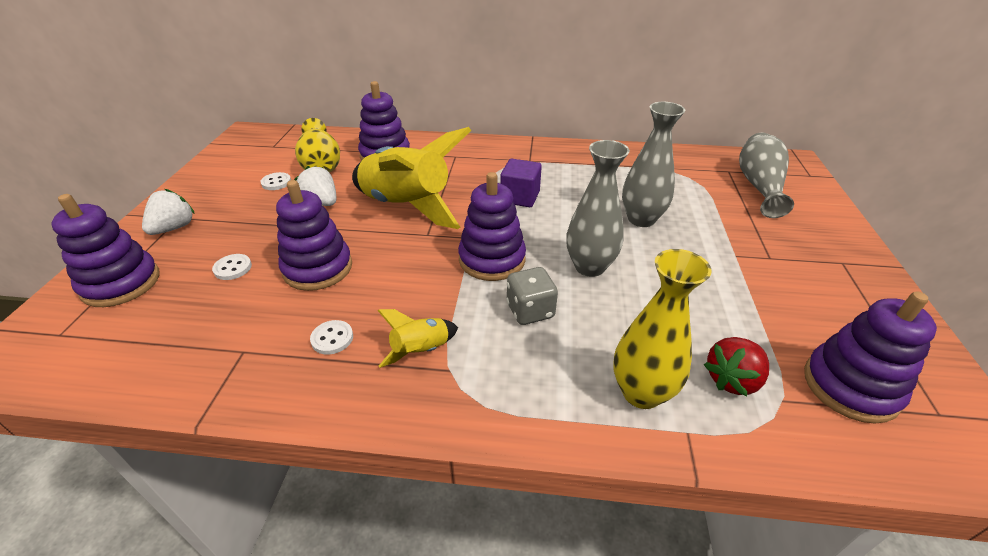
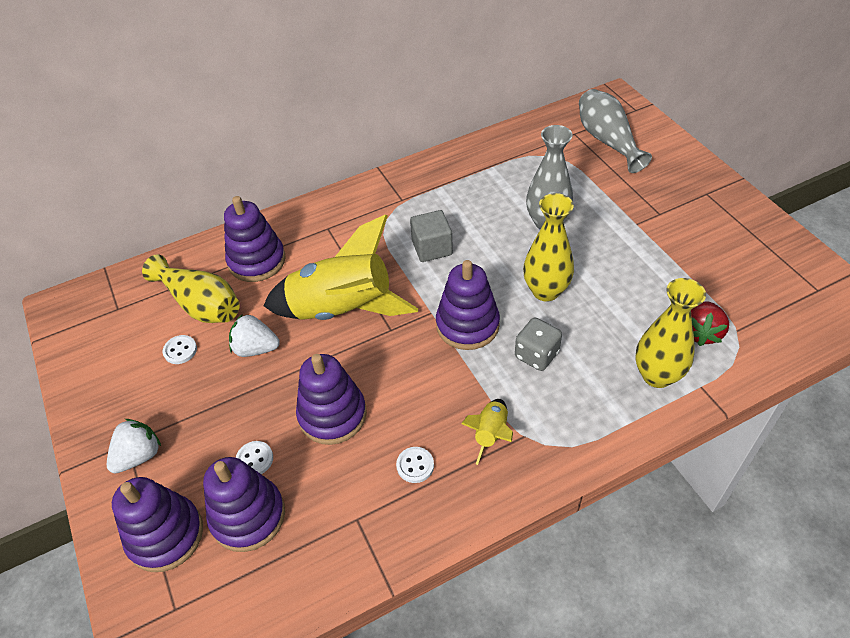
camera: 30 degrees left, 10 degrees up
white strawberry [142,189,195,235] -> white strawberry turned 45 degrees clockwise [107,419,161,473]
purple cube [500,159,542,207] -> grey cube [410,210,453,262]
grey vase [567,140,630,277] -> yellow vase [523,193,574,302]
purple stacking toy [804,292,937,424] -> purple stacking toy moved to [203,457,285,552]

